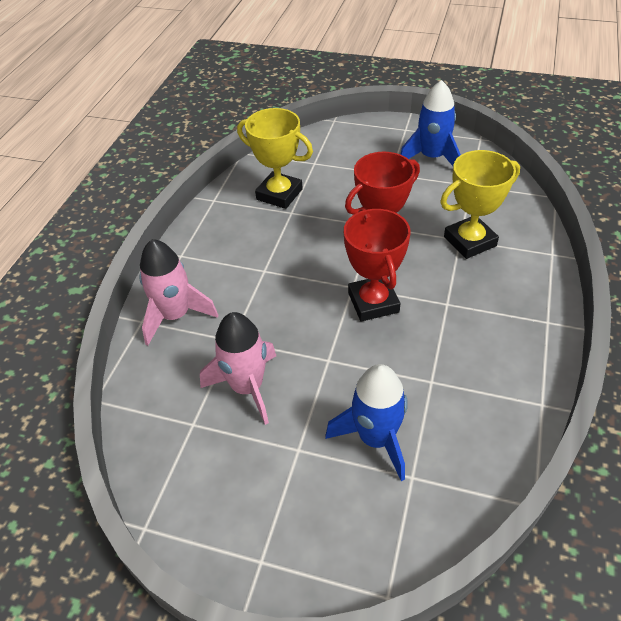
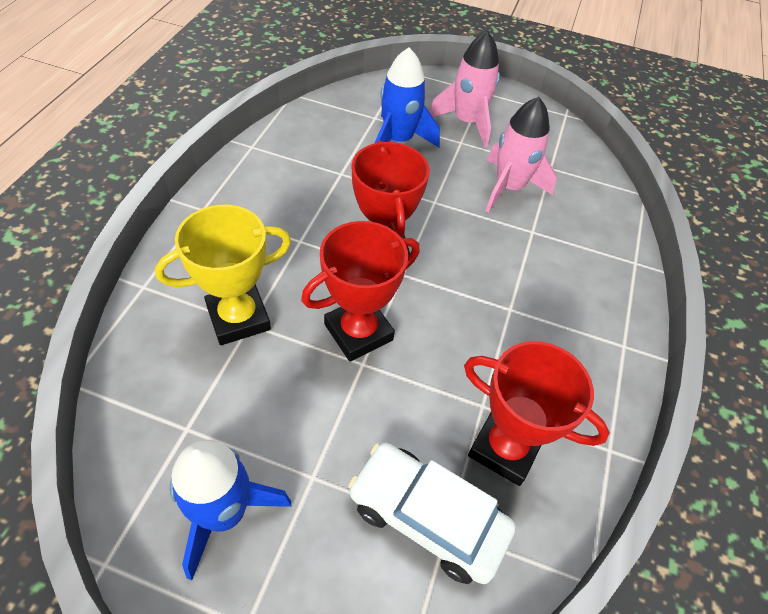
camera: 175 degrees right, 5 degrees up
pink rocket [139,239,218,345] -> pink rocket moved to [429,30,500,148]
yellow trophy [237,108,313,209] -> red trophy [464,341,610,486]
none -> white car [348,443,516,584]

